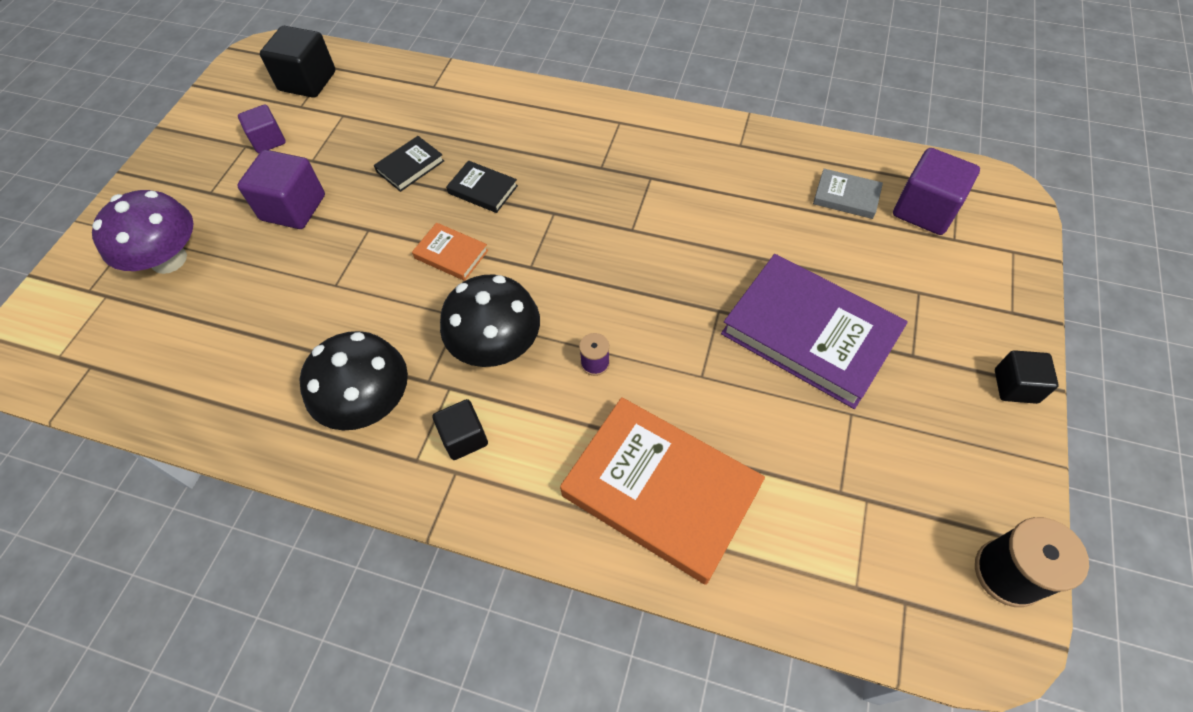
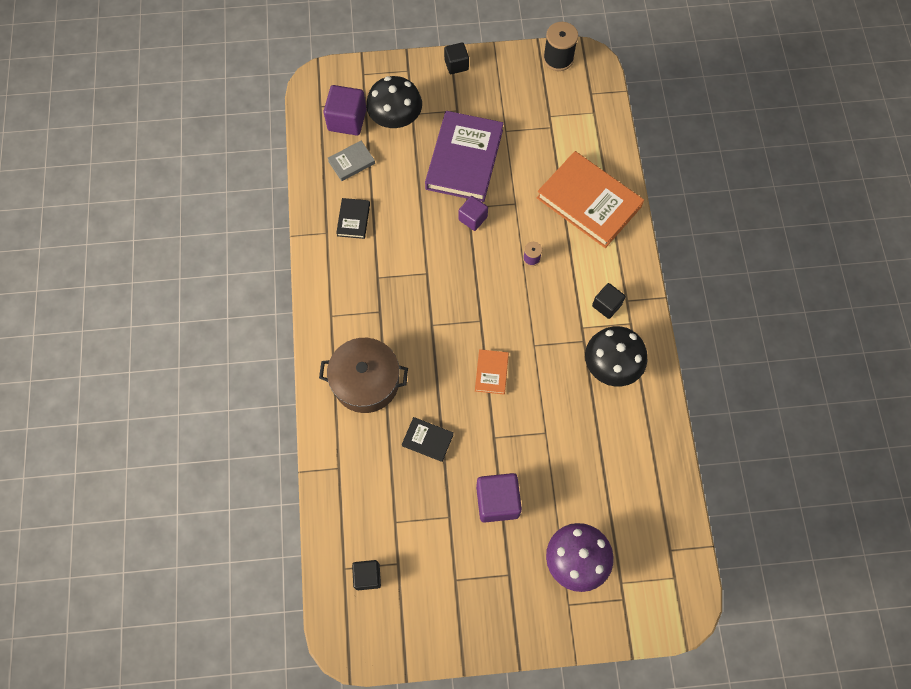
camera: 115 degrees left, 10 degrees up
purple cube [238,104,286,153] -> purple cube moved to [458,196,488,231]
black cube [260,26,335,98] -> black cube [352,560,381,590], size x0.62
black mushroom [440,274,540,367] -> black mushroom moved to [366,76,422,128]
black book [446,160,518,213] -> black book moved to [336,198,370,239]
orange book [560,397,765,585] -> orange book turned 60 degrees counterclockwise [537,151,644,248]
grey book [813,169,883,219] -> grey book turned 60 degrees clockwise [328,141,375,181]
none -> brown pot [319,338,408,413]

